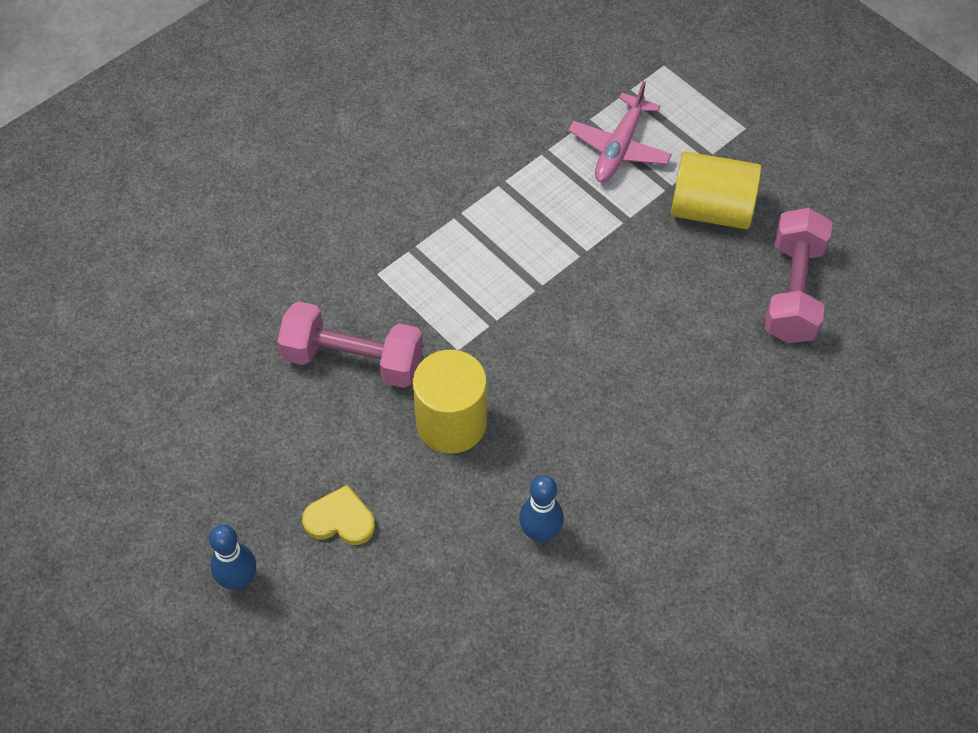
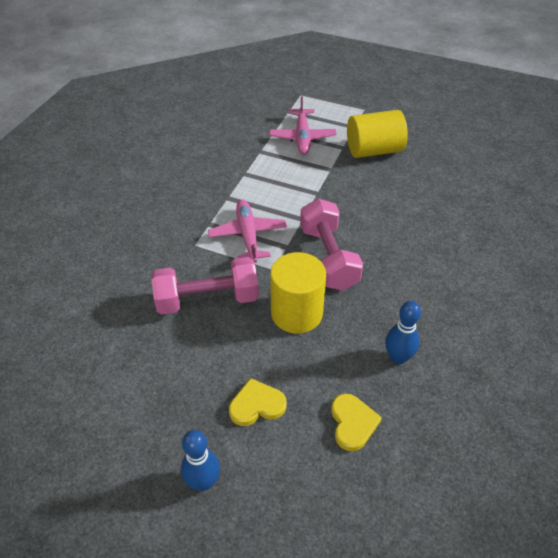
camera: 25 degrees left, 10 degrees down
pink dumbbell [765,208,832,343] -> pink dumbbell moved to [300,198,363,291]
none -> pink plane [208,199,287,263]
none -> yellow heart [331,394,382,451]

